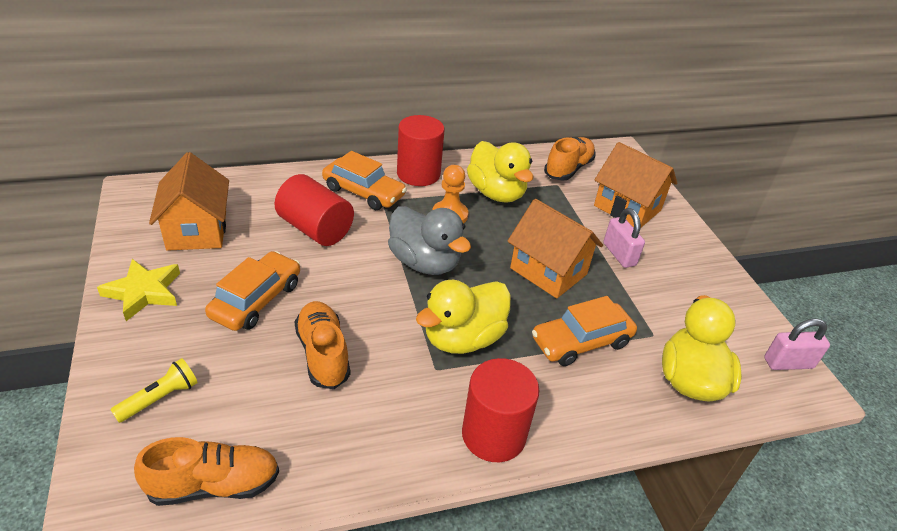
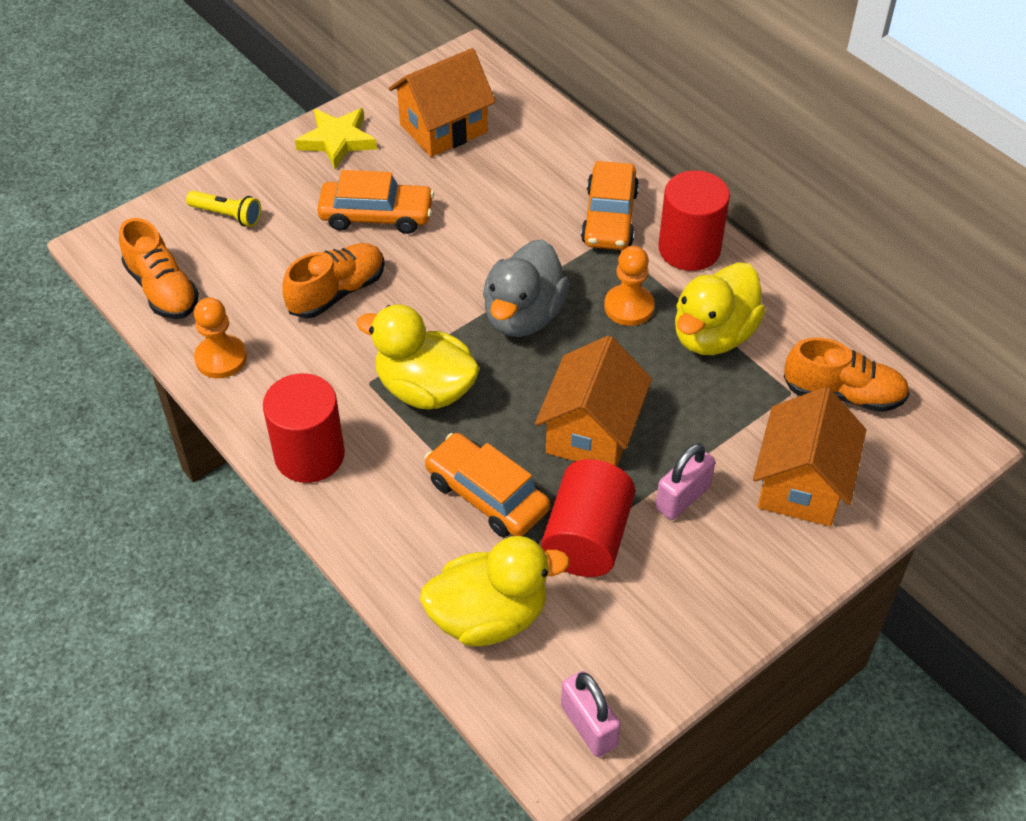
camera: 70 degrees right, 10 degrees up
red cylinder [275,174,354,246] -> red cylinder moved to [541,459,635,577]
none -> orange pawn [194,297,247,378]

